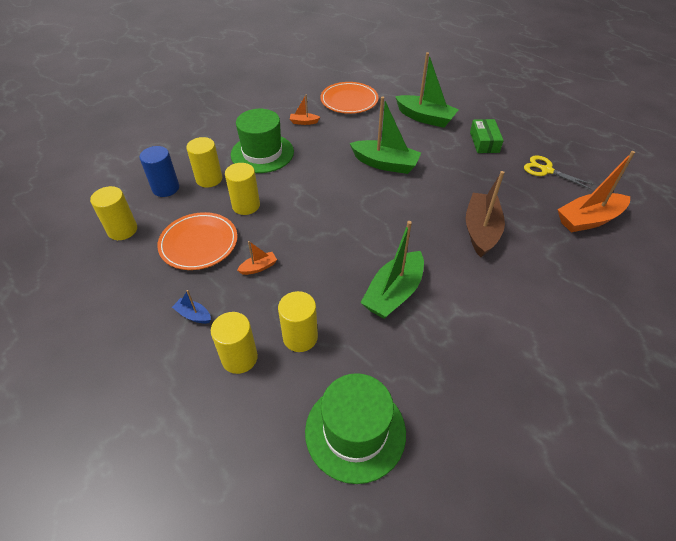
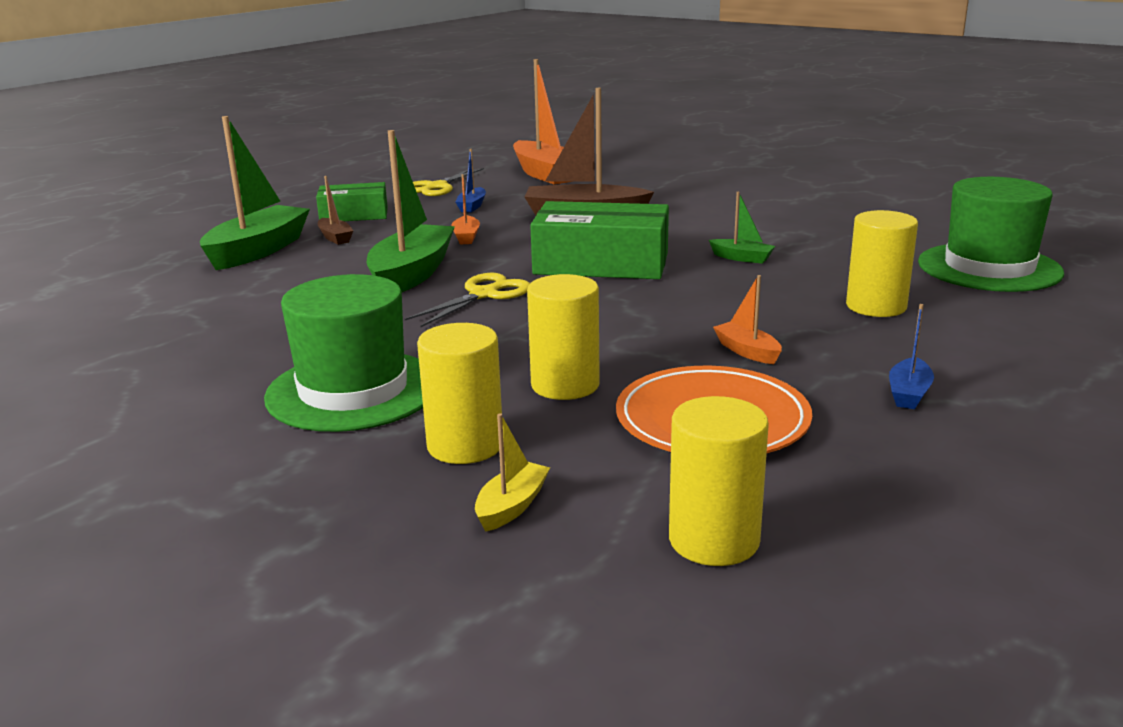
camera: 95 degrees left, 25 degrees down
blue cylinder [139,146,179,197] -> yellow boat [475,413,550,532]
yellow cylinder [211,312,258,374] -> none
orange boat [290,95,320,125] -> orange boat moved to [451,174,480,244]
orange plate [320,82,378,114] -> none
green boat [361,221,424,319] -> green boat [709,192,775,264], size x0.46
none -> brown boat [318,176,353,245]
none -> yellow scissors [405,273,530,327]
none -> blue boat [455,149,486,213]
none -> green box [530,201,669,279]

